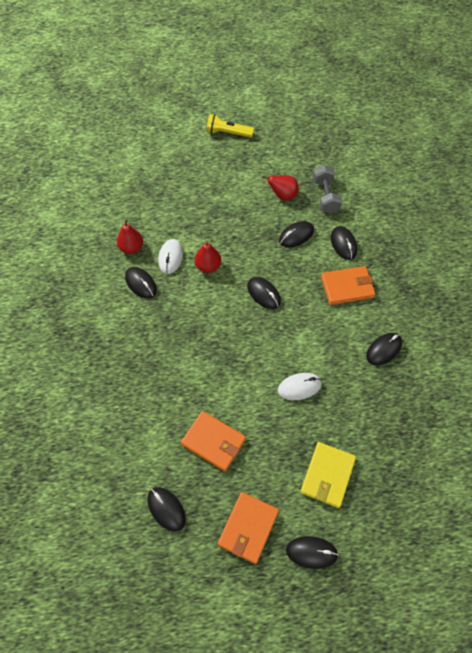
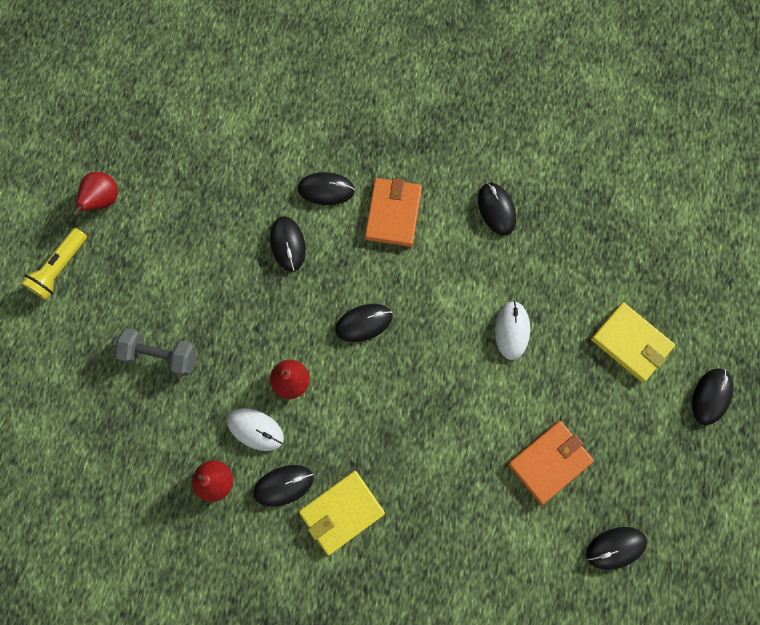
camera: 70 degrees left, 15 degrees up
orange wallet [218,492,279,564] -> none
red pear [262,176,299,201] -> red pear moved to [73,172,118,216]
grey dumbbell [313,165,342,214] -> grey dumbbell moved to [114,328,197,376]
none -> yellow wallet [299,471,385,555]

